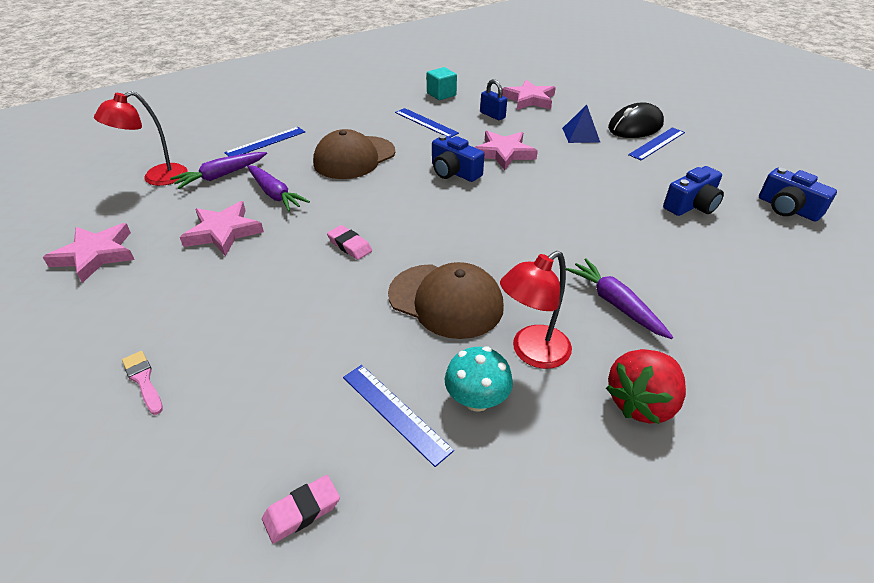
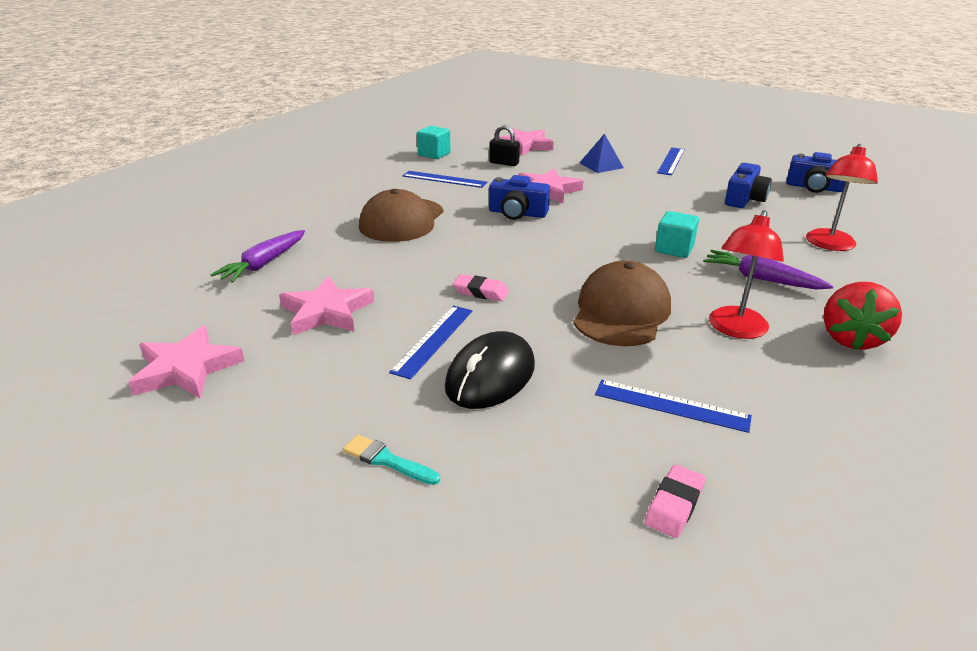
camera: 25 degrees left, 10 degrees down
red lamp [94,91,187,186] -> red lamp moved to [806,144,878,251]
pink brush [122,351,163,415] -> turquoise brush [343,435,440,485]
blue ruler [224,127,305,156] -> blue ruler moved to [389,306,472,379]
purple carrot [247,165,310,212] -> none
brown cap [388,262,504,339] -> brown cap turned 75 degrees counterclockwise [573,260,671,346]
turquoise mushroom [445,346,513,412] -> none
blue padlock [480,79,507,120] -> black padlock [489,125,520,166]
black mouse [608,102,664,138] -> black mouse moved to [445,331,535,409]
none -> turquoise cube [655,211,699,258]

